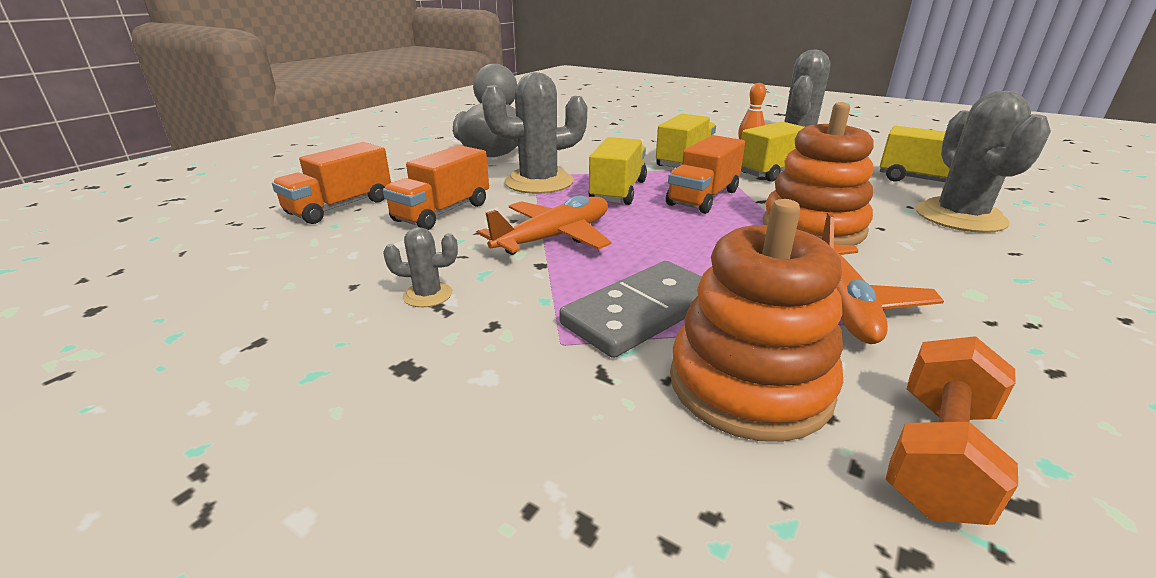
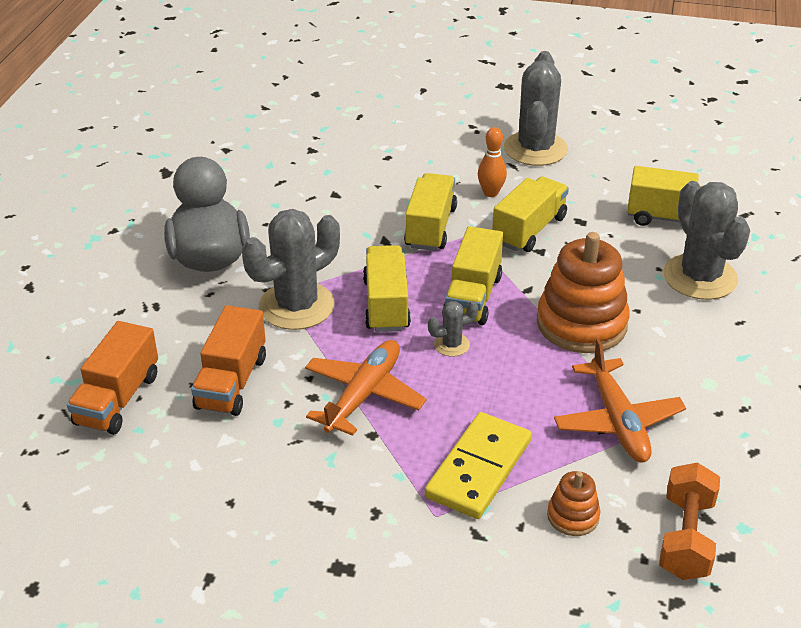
camera: 20 degrees left, 10 degrees up
grey cactus [383,227,458,307] -> grey cactus moved to [428,301,478,356]
grey domino [559,261,702,358] -> yellow domino [425,412,532,519]
orange truck [666,135,745,214] -> yellow truck [442,226,503,325]
orange stacking toy [670,199,843,442] -> orange stacking toy [547,471,600,536], size x0.48

